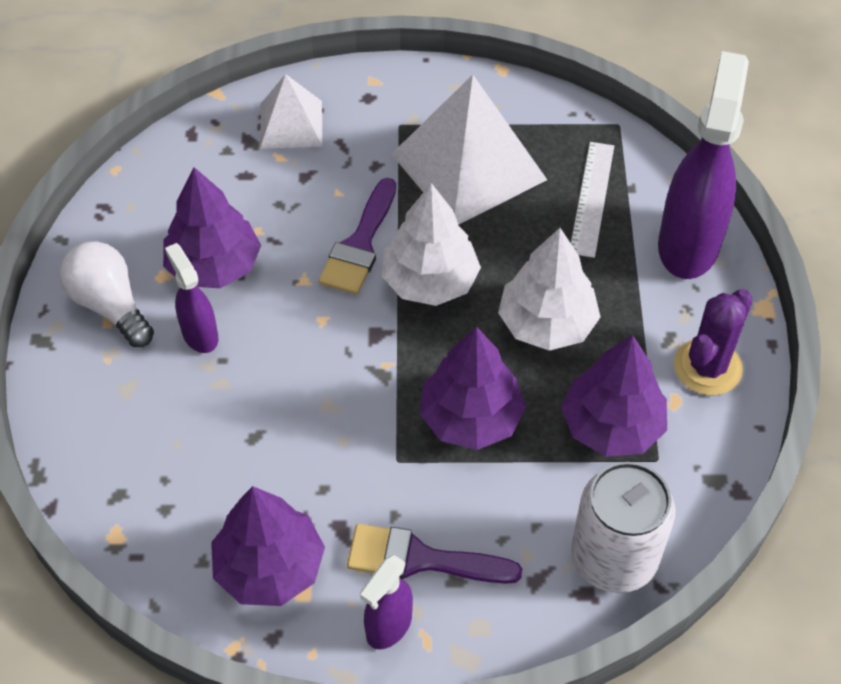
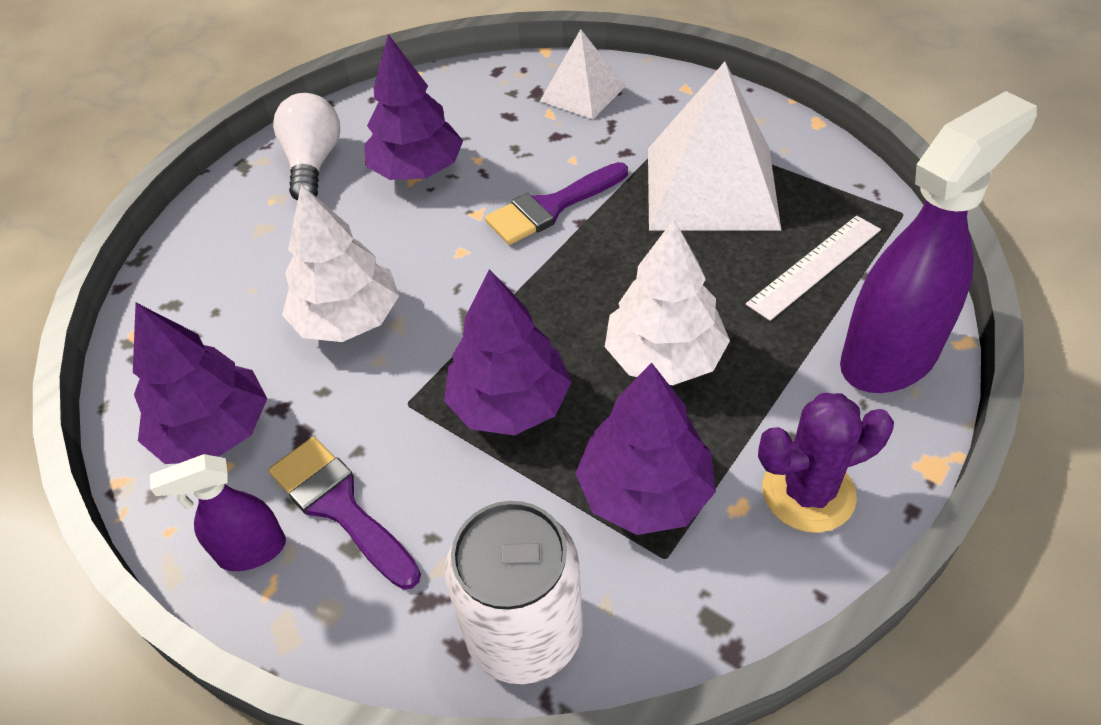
camera: 40 degrees right, 5 degrees down
purple spray bottle [165,243,218,353] -> none
white tree [382,183,481,306] -> white tree moved to [282,184,399,342]

